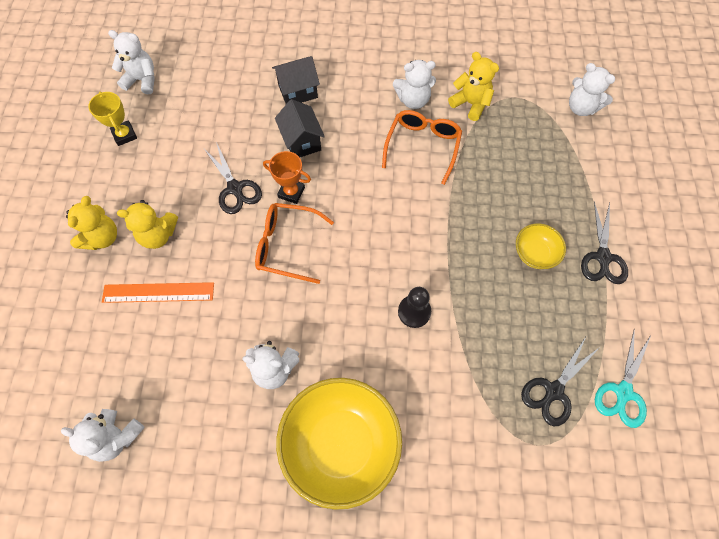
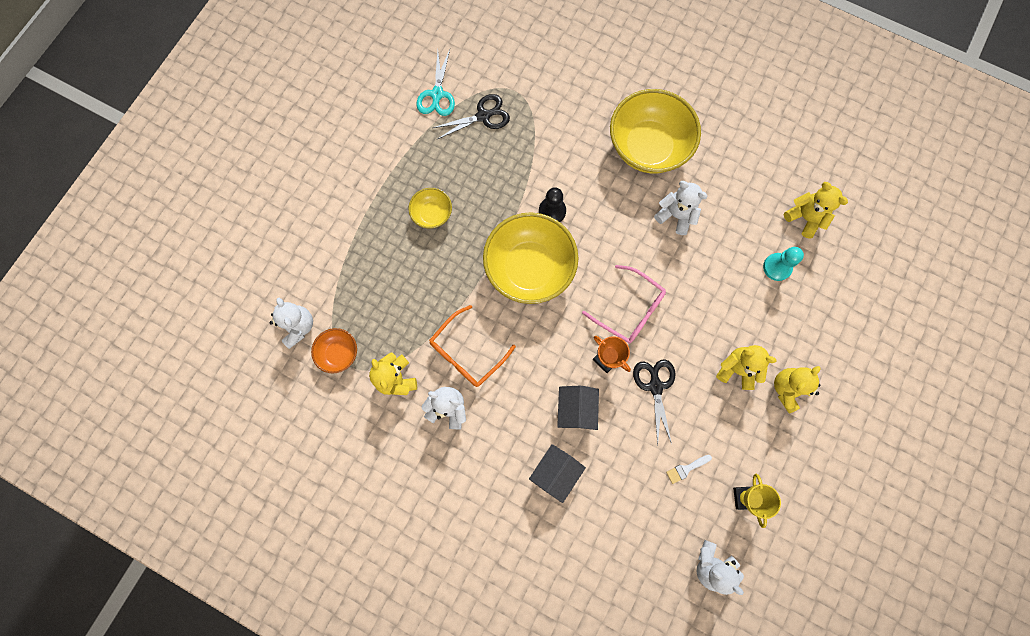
camera: 155 degrees left, 10 degrees up
white teddy bear [61,409,145,462] -> yellow teddy bear [784,182,848,239]
orange ruler [102,282,214,303] -> none
orange glasses [255,203,334,284] -> pink glasses [582,265,666,344]
black house [272,56,320,104] -> black house turned 60 degrees counterclockwise [529,444,586,503]
black scissors [581,201,628,284] -> none
turquoise scissors [595,328,651,428] -> turquoise scissors turned 135 degrees clockwise [416,49,455,116]
none -> orange bowl [311,328,357,373]
none -> yellow bowl [483,212,578,304]
none -> white brush [666,455,712,484]
none -> turquoise pawn [763,247,804,281]

